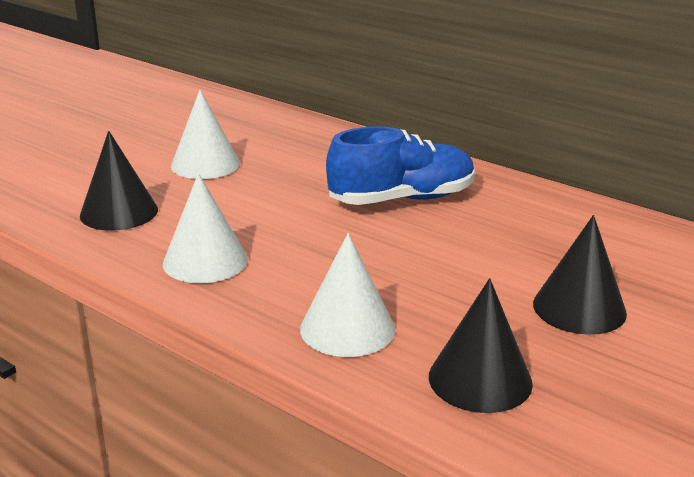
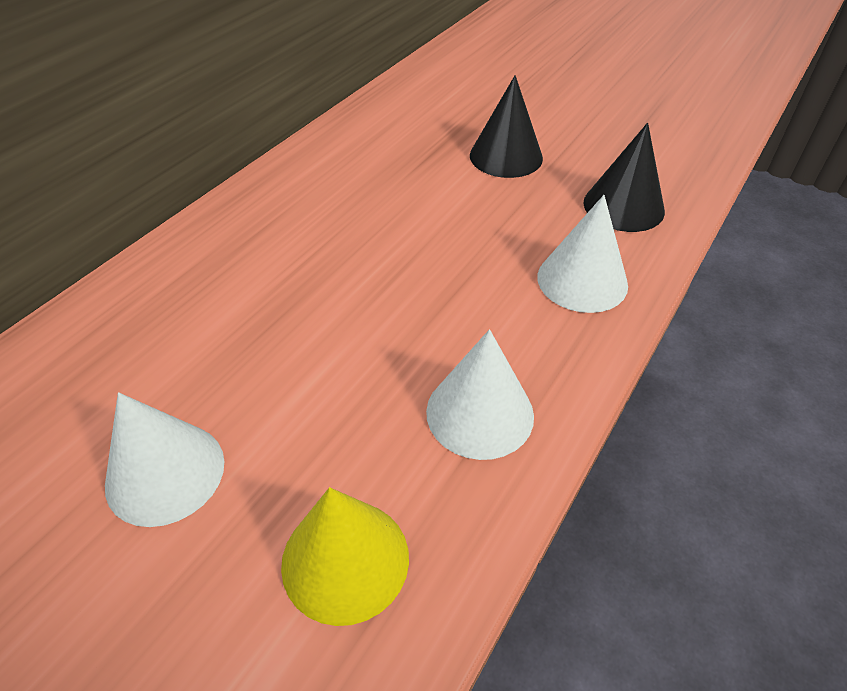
camera: 95 degrees left, 20 degrees up
black cone [80,131,158,231] -> yellow cone [281,487,409,626]
blue shoe [326,126,475,205] -> none

